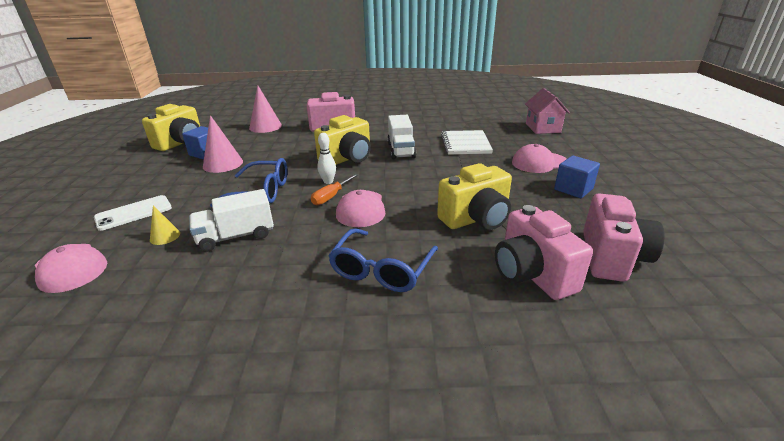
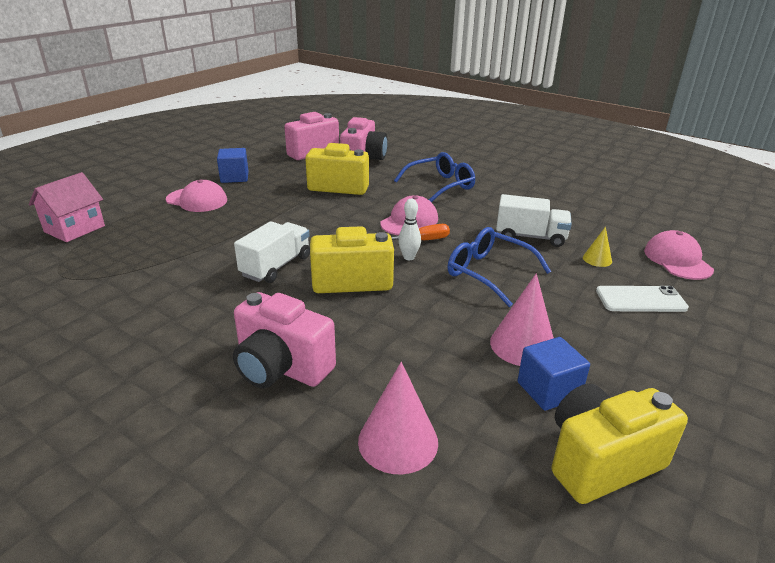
camera: 145 degrees left, 0 degrees up
white notebook [441,130,493,154] -> none

